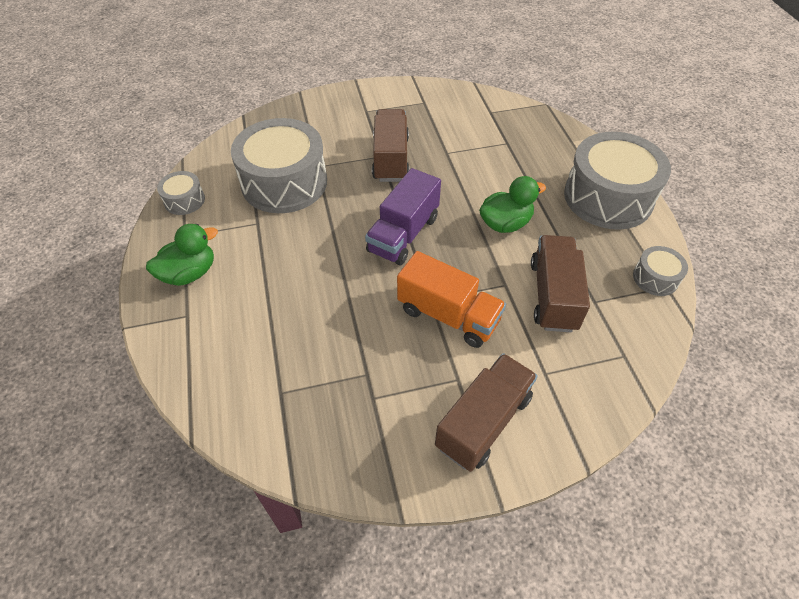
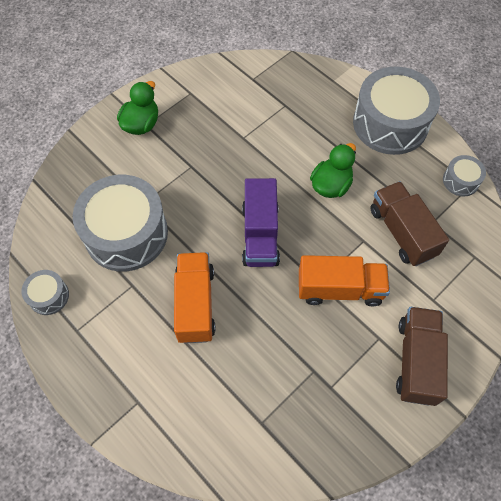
camera: 30 degrees left, 10 degrees up
green duck [146,224,218,286] -> green duck moved to [117,81,158,135]
brown truck [372,109,410,182] -> none
none -> orange truck [174,252,216,343]

